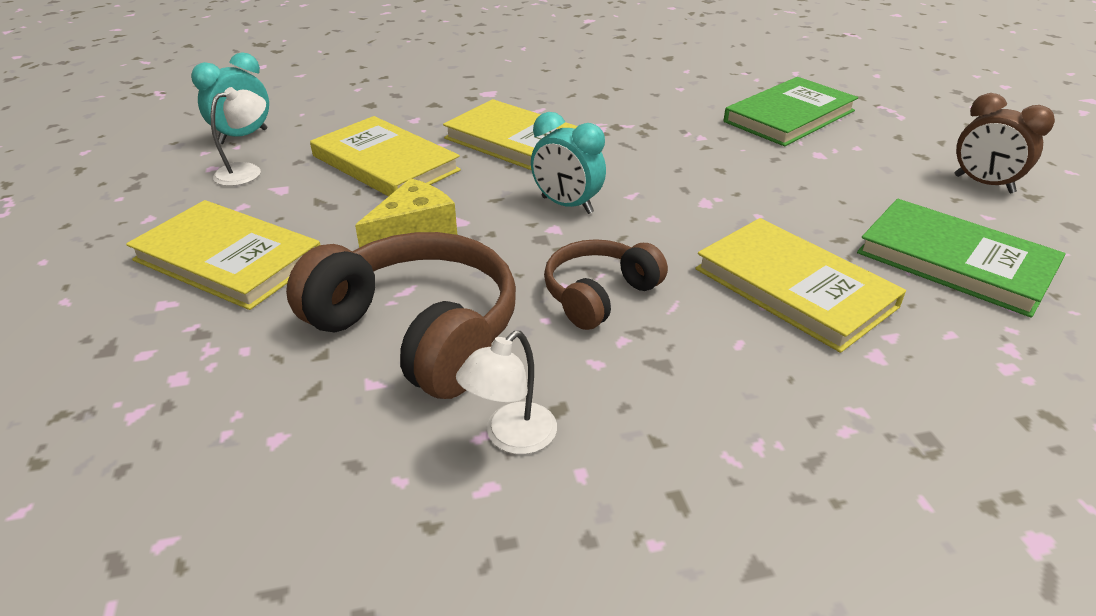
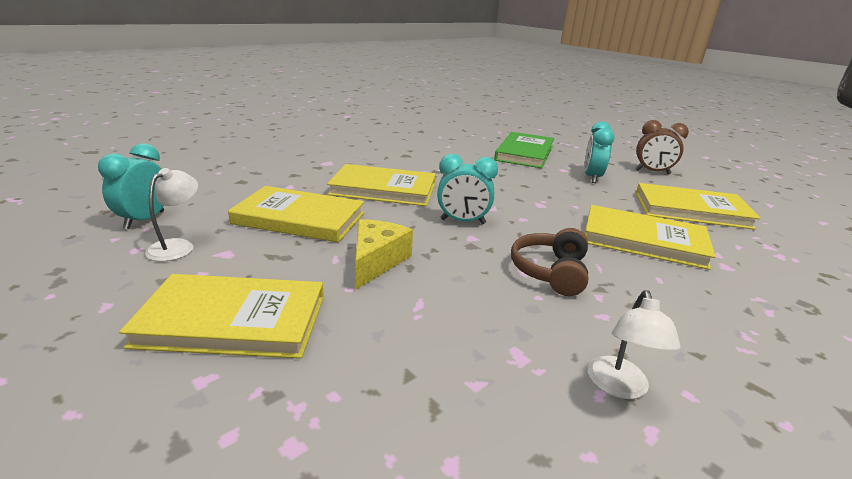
camera: 30 degrees left, 10 degrees down
brown headphones [286,232,516,399] -> none
green book [857,199,1066,318] -> yellow book [636,183,761,230]
none -> turquoise clock [584,121,615,183]

